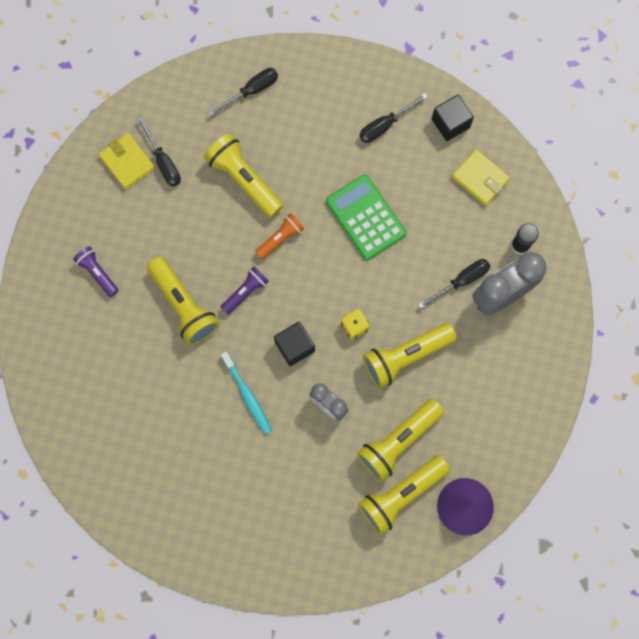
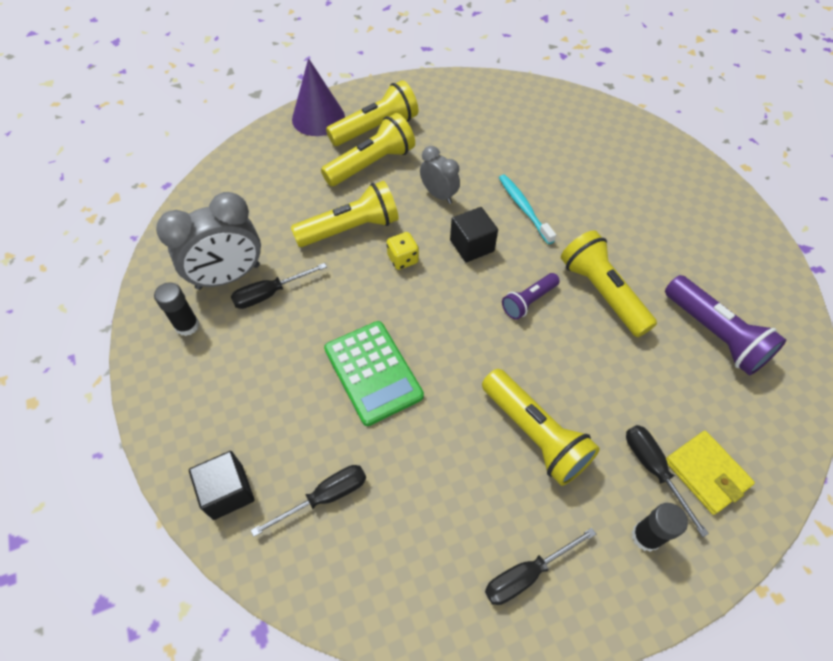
camera: 175 degrees left, 20 degrees down
purple flashlight [73,246,118,297] -> purple flashlight [665,275,786,375], size x1.73
orange flashlight [255,213,304,260] -> none
yellow wallet [452,149,510,206] -> none
none -> black glue stick [632,503,688,552]

